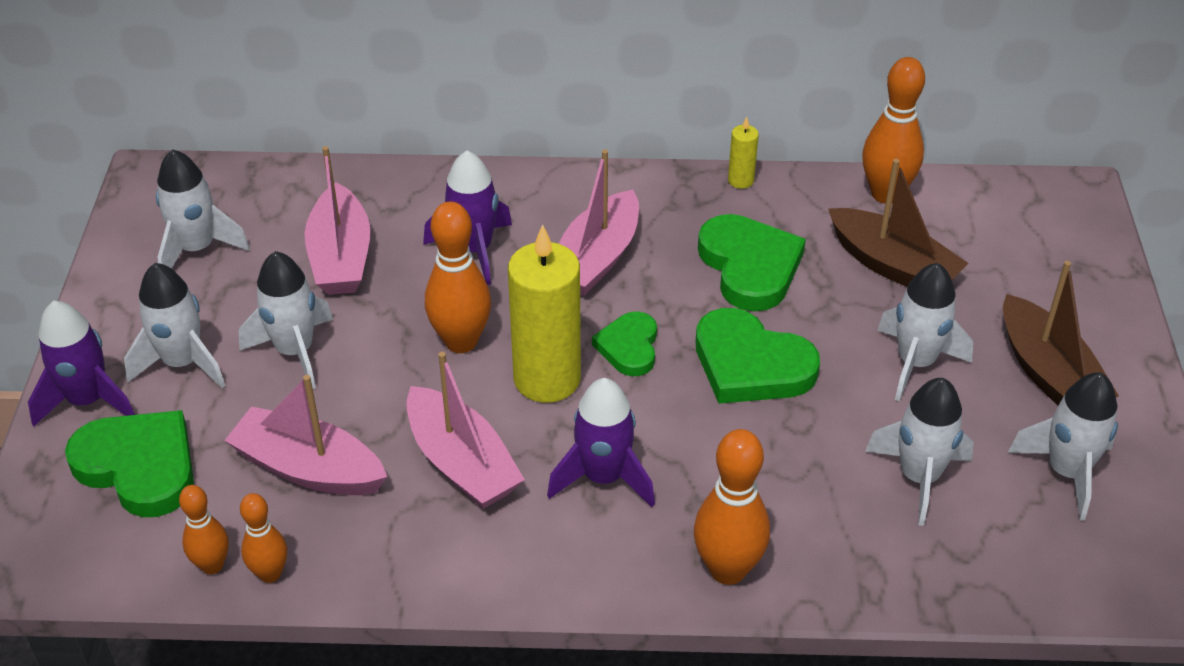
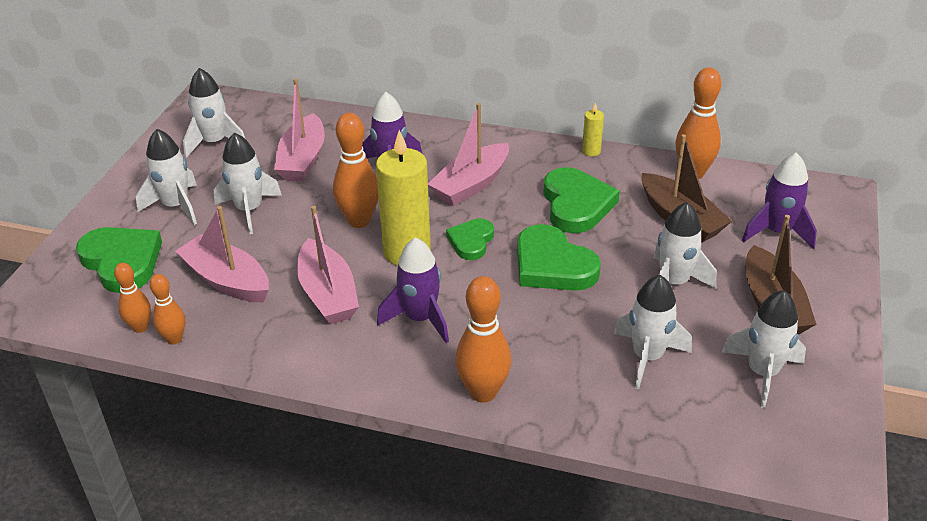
camera: 15 degrees right, 5 degrees down
purple rocket [28,301,135,427] -> purple rocket moved to [742,153,817,249]

